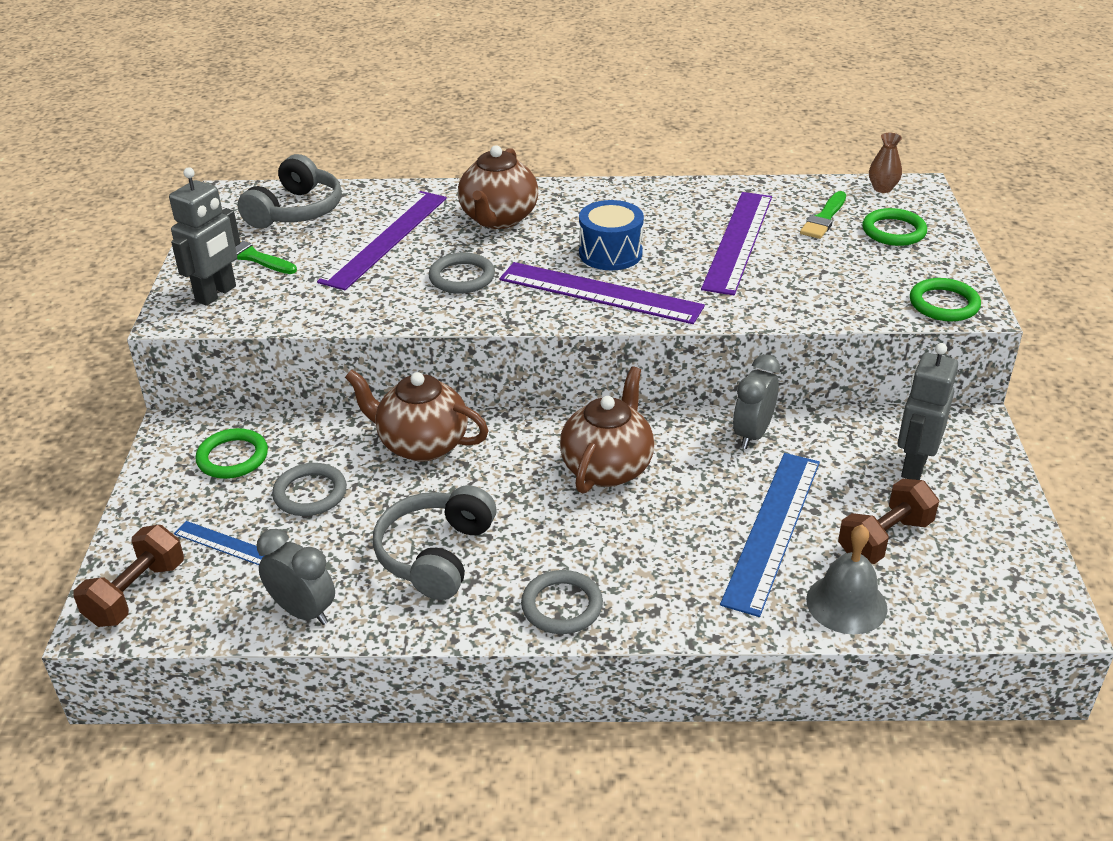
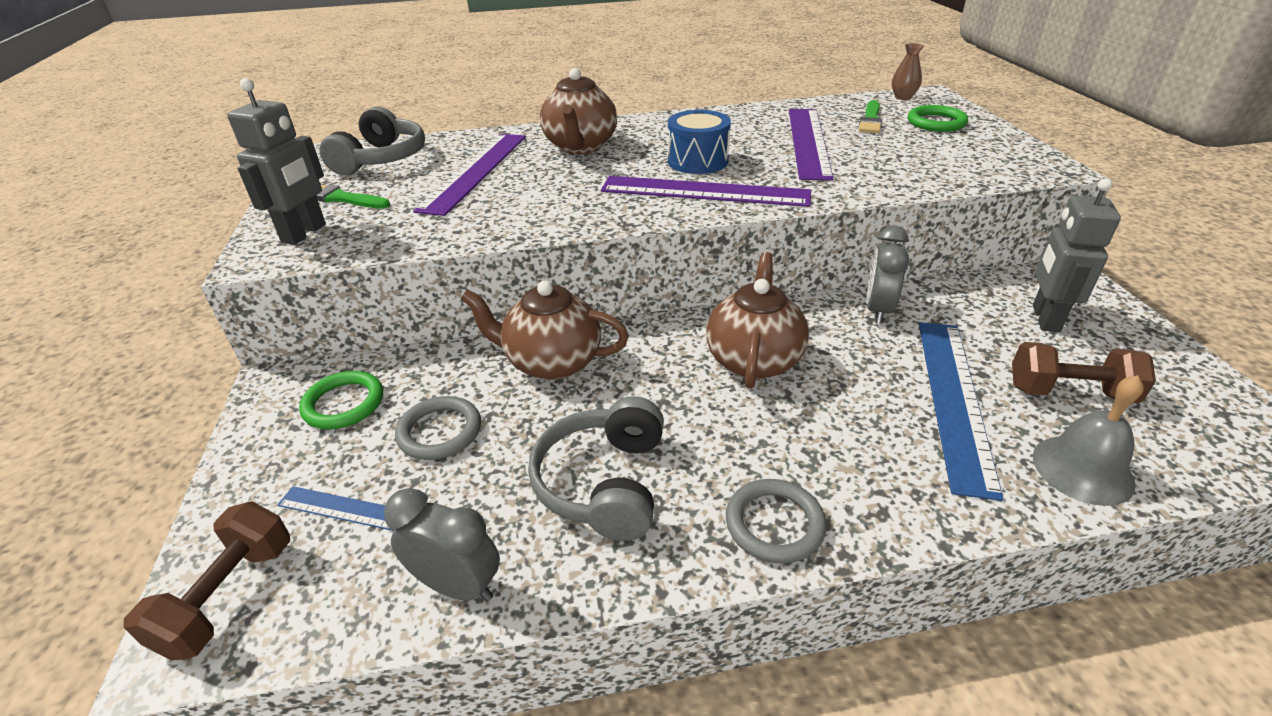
camera: 10 degrees left, 0 degrees up
grey ring [428,253,495,294] -> none
brown dumbbell [838,479,939,564] -> brown dumbbell turned 60 degrees clockwise [1012,342,1156,403]
green ring [910,278,981,322] -> none

